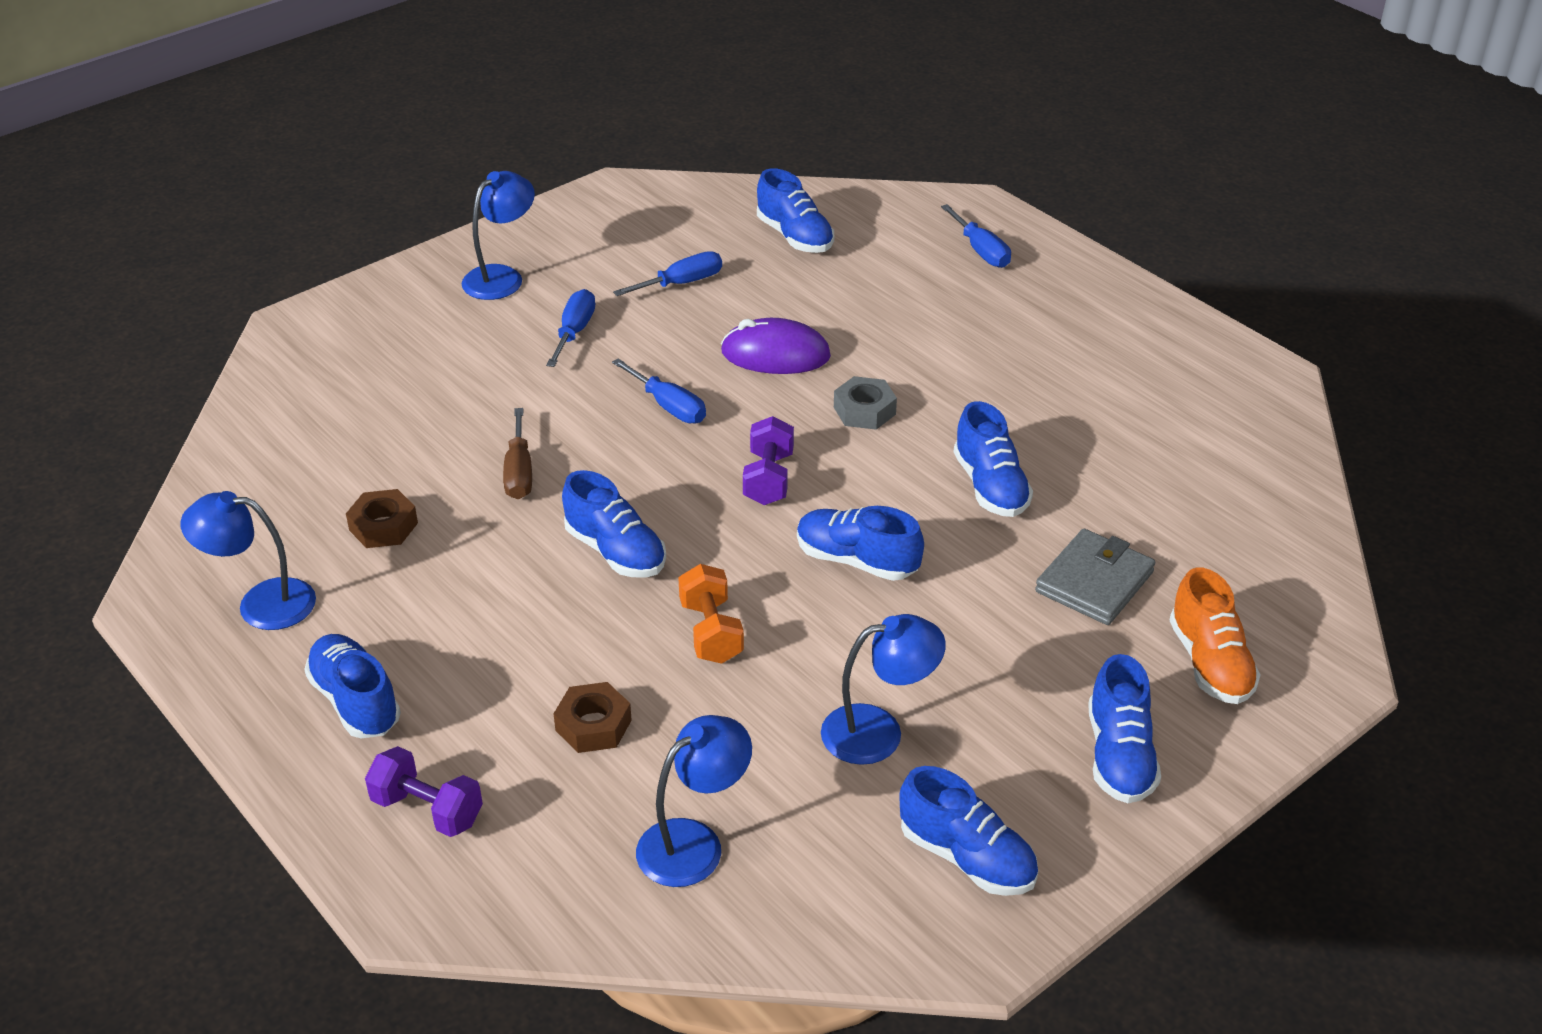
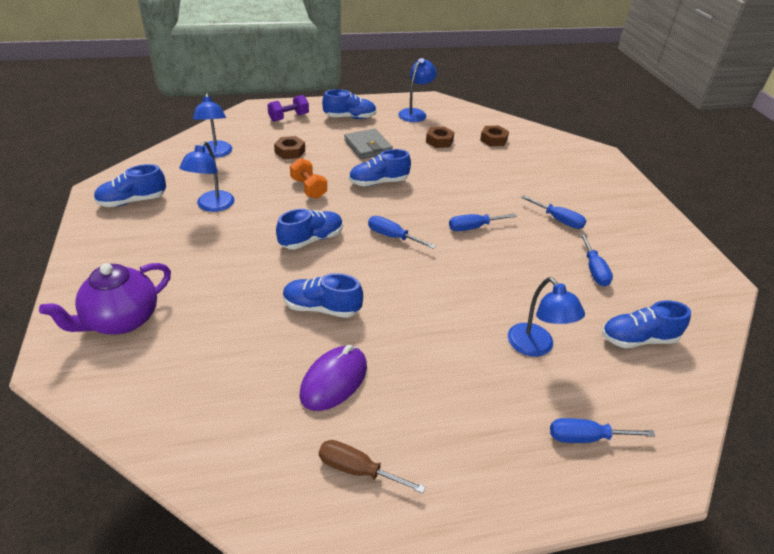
camera: 115 degrees right, 0 degrees up
blue lamp [462,171,535,300] -> blue lamp moved to [508,277,585,357]
brown screwdriver [503,408,532,499] -> brown screwdriver moved to [319,440,425,493]
orange dumbbell [678,564,744,664] -> orange dumbbell turned 45 degrees clockwise [290,158,327,199]
purple mouse [721,318,831,374] -> purple mouse moved to [299,345,367,411]
purple dumbbell [743,416,794,505] -> blue screwdriver [368,216,436,249]
grey nut [834,376,897,430] -> none
grey wallet [1035,529,1155,625] -> grey wallet moved to [344,129,393,159]
blue shoe [1088,654,1161,803] -> none
orange shoe [1169,567,1260,704] -> purple teapot [39,263,171,334]
none -> brown nut [480,126,509,146]

